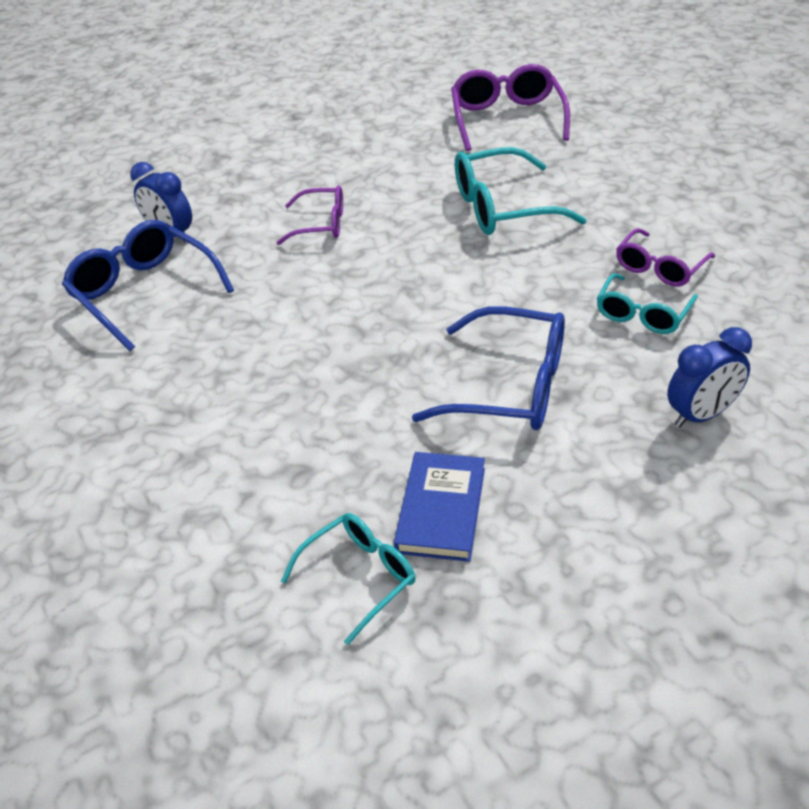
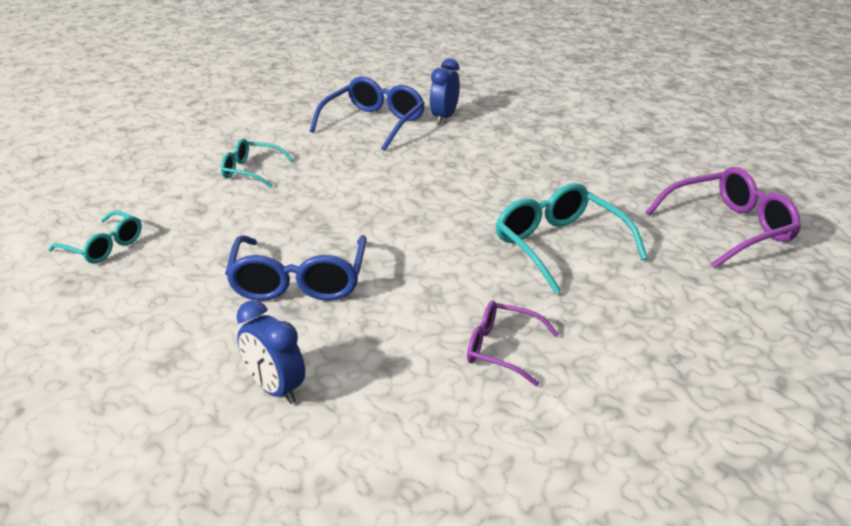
camera: 70 degrees right, 10 degrees down
purple glasses [276,185,343,245] -> none
blue book [394,452,485,562] -> none
turquoise glasses [596,273,698,334] -> turquoise glasses moved to [221,138,294,188]

